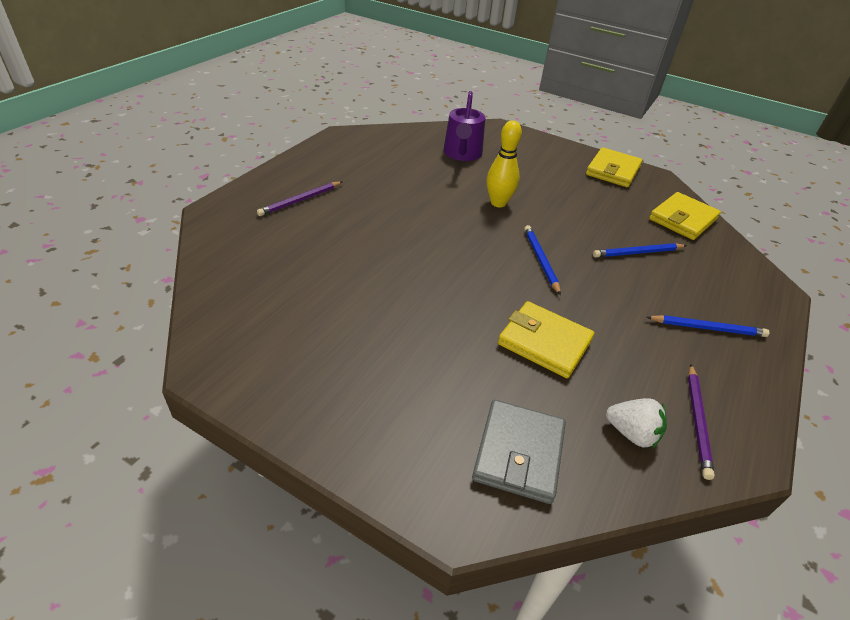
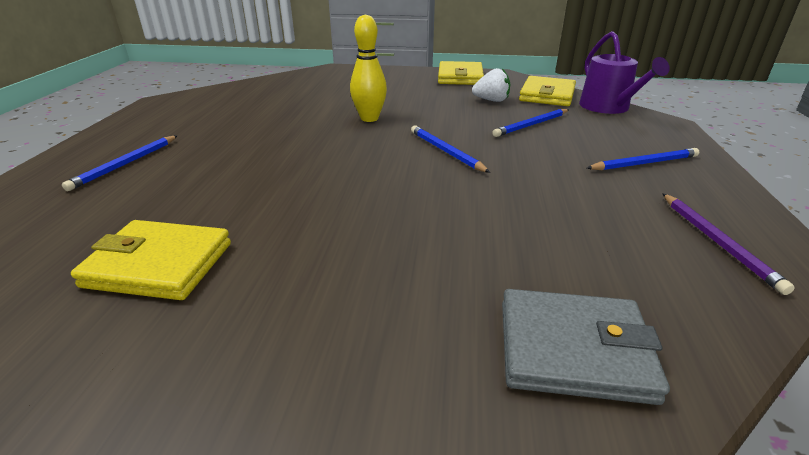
camera: 20 degrees left, 10 degrees down
purple pencil [257,181,342,216] -> blue pencil [62,135,178,191]
purple watering can [444,91,485,161] -> purple watering can moved to [579,31,670,114]
grey wallet [472,400,566,504] -> grey wallet turned 75 degrees counterclockwise [502,289,670,405]
yellow wallet [498,301,595,378] -> yellow wallet moved to [71,220,231,300]
white strawberry [606,398,667,448] -> white strawberry moved to [472,68,510,102]

